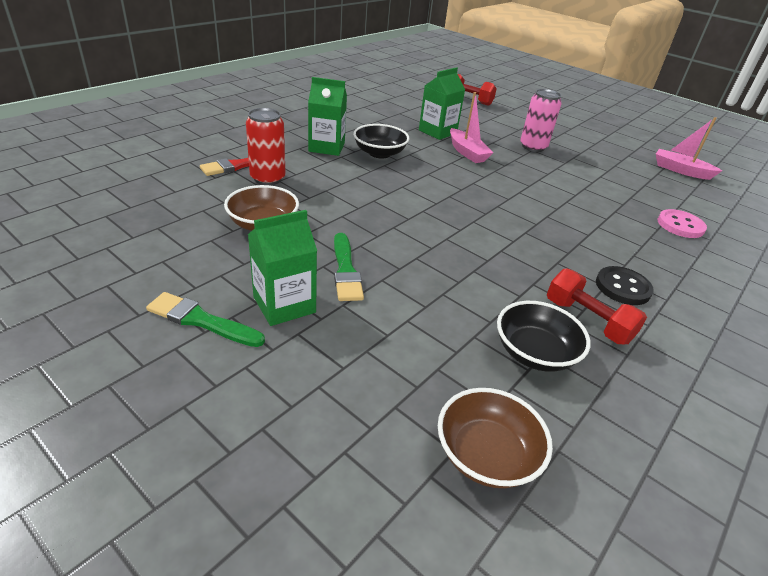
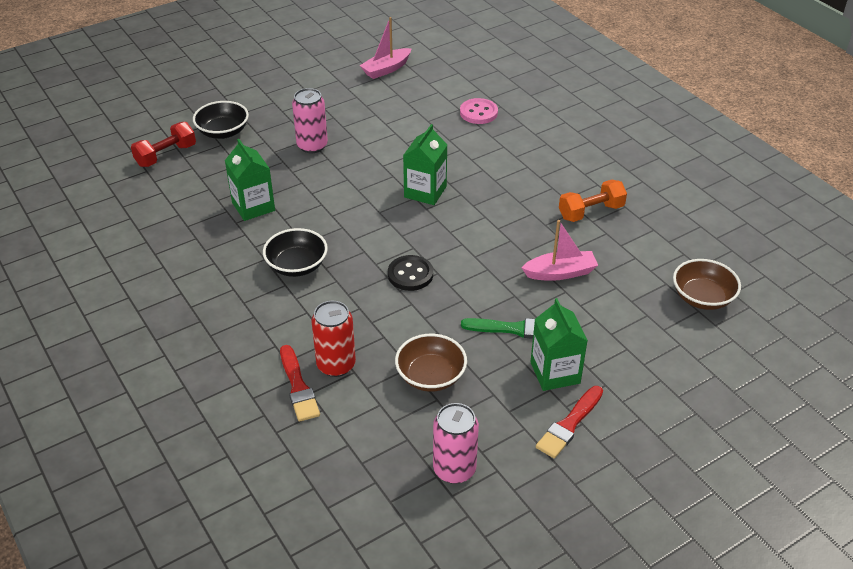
camera: 70 degrees left, 5 degrees up
green brush [146,292,265,347] -> red brush [536,386,603,458]
green carton [308,77,347,156] -> green carton moved to [403,124,447,205]
pink boat [450,92,494,163] -> pink boat moved to [521,220,598,281]
black bowl [497,301,591,372] -> black bowl moved to [193,101,249,139]
red dumbbell [547,268,647,344] -> orange dumbbell [559,180,627,222]
black button [596,266,654,305] -> black button moved to [388,255,433,291]
none -> pink can [433,403,479,484]

